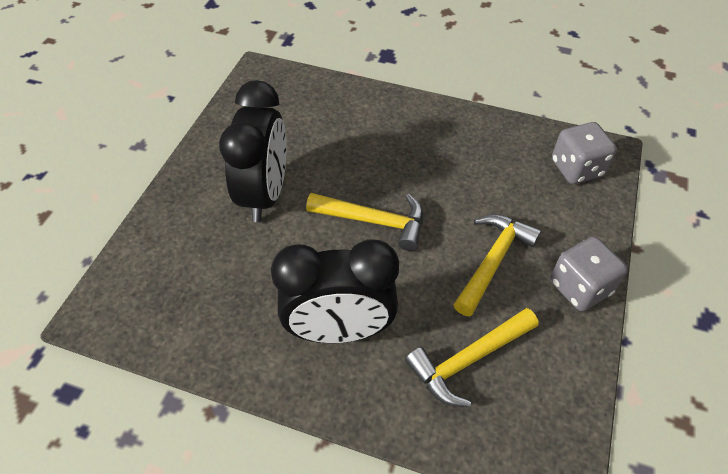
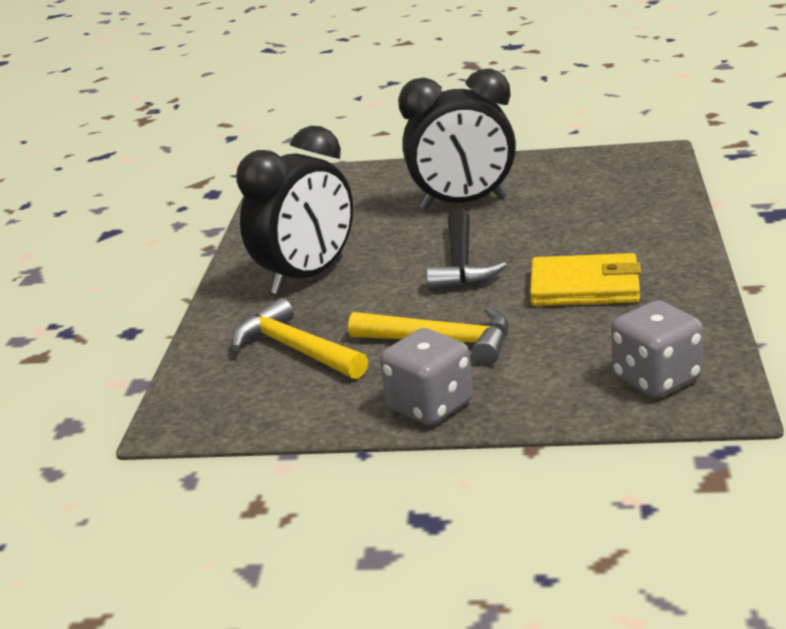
camera: 80 degrees right, 25 degrees down
black clock [271,239,399,343] -> black clock turned 120 degrees counterclockwise [236,126,353,295]
yellow hammer [306,193,423,251] -> black hammer [426,208,507,291]
none -> yellow wallet [530,253,641,306]

